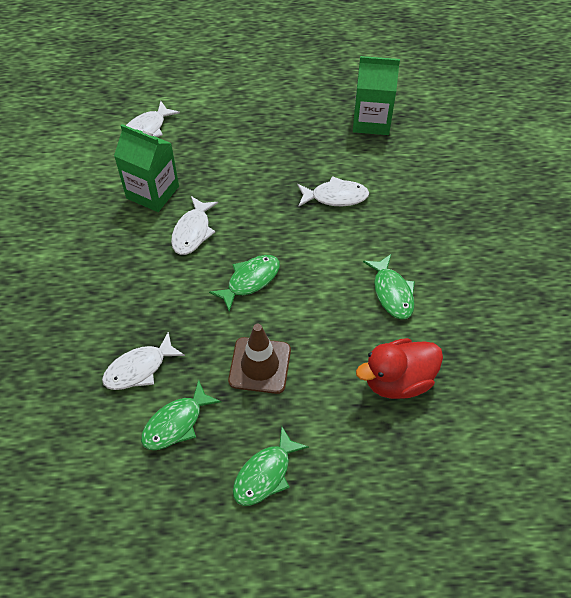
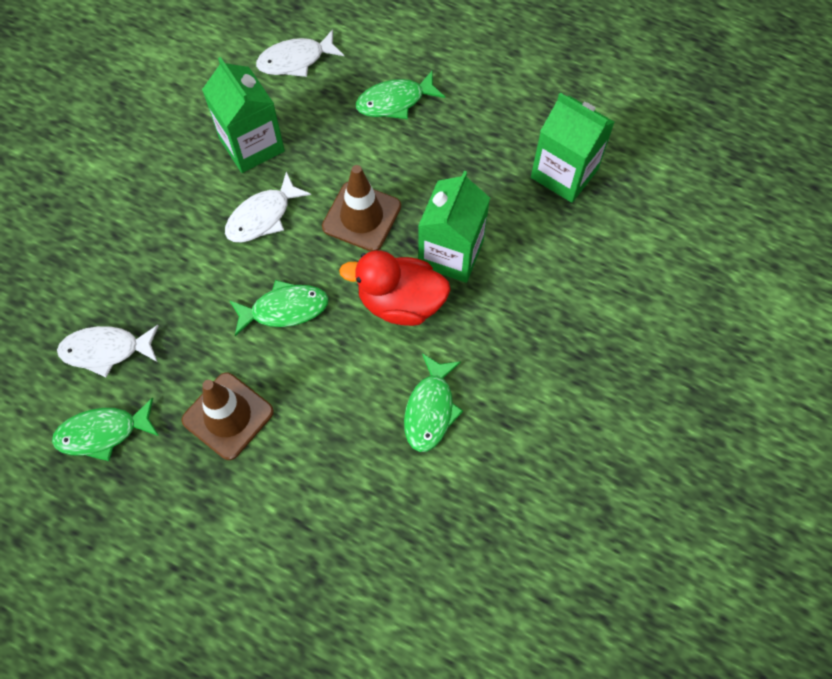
camera: 30 degrees right, 10 degrees up
green fish [233,427,309,506] -> green fish moved to [356,70,445,119]
white fish [297,176,369,206] -> green carton [418,171,490,283]
red duck [356,338,443,399] -> red duck moved to [339,250,451,326]
none -> brown traffic cone [322,165,401,251]

